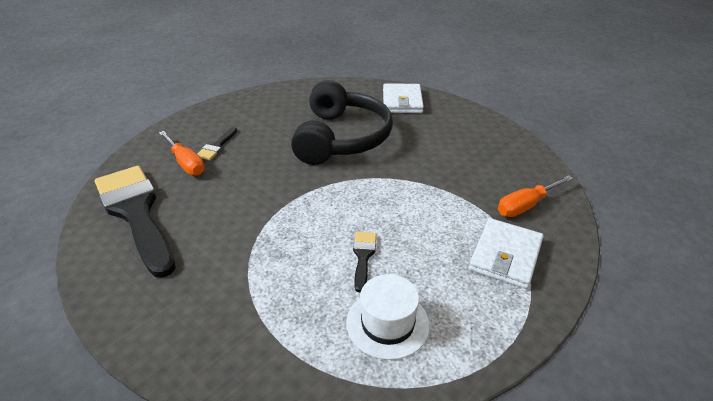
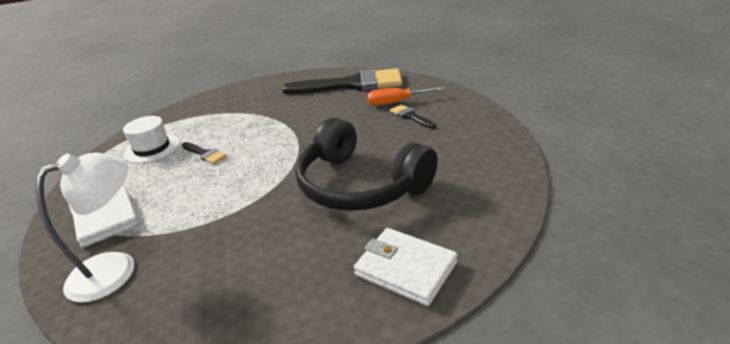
camera: 125 degrees right, 5 degrees down
orange screwdriver [498,175,574,217] -> white lamp [35,153,135,303]

